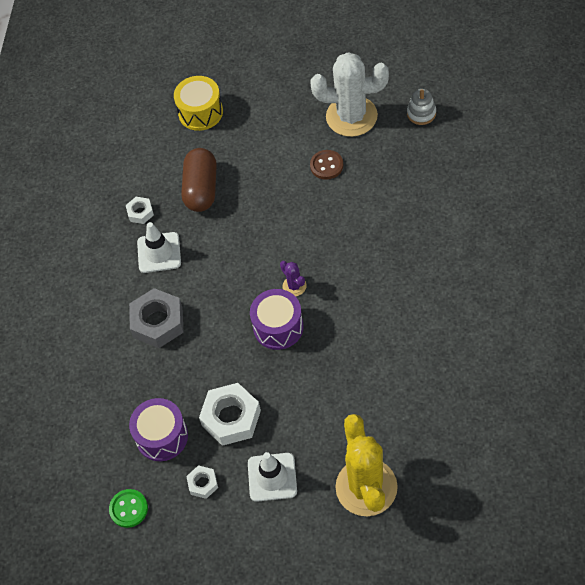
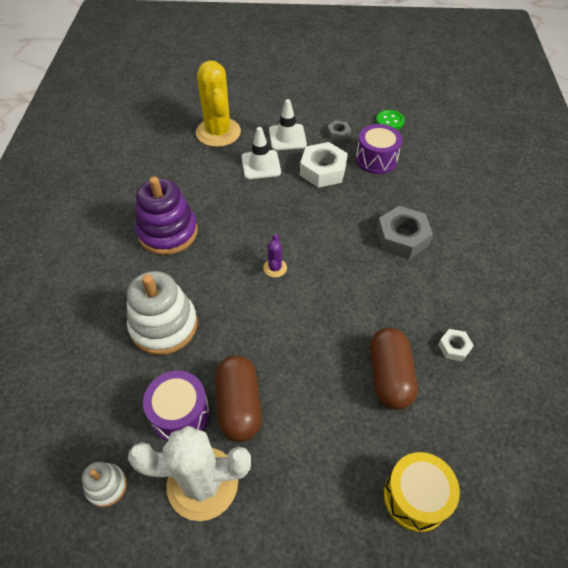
camera: 170 degrees right, 5 degrees down
white traffic cone [137,222,181,273] -> white traffic cone moved to [241,127,281,179]
white nut [186,465,218,499] -> grey nut [327,120,351,142]
purple drum [250,289,304,350] -> purple drum moved to [143,371,210,441]
purple cactus [280,261,307,296] -> purple cactus turned 45 degrees clockwise [263,234,287,277]
brown button [310,150,343,180] -> brown capsule [215,355,262,442]
none -> white stacking toy [127,271,197,355]
none -> purple stacking toy [136,176,198,255]

